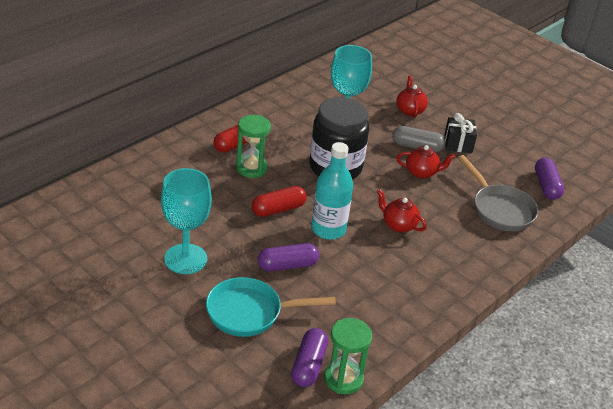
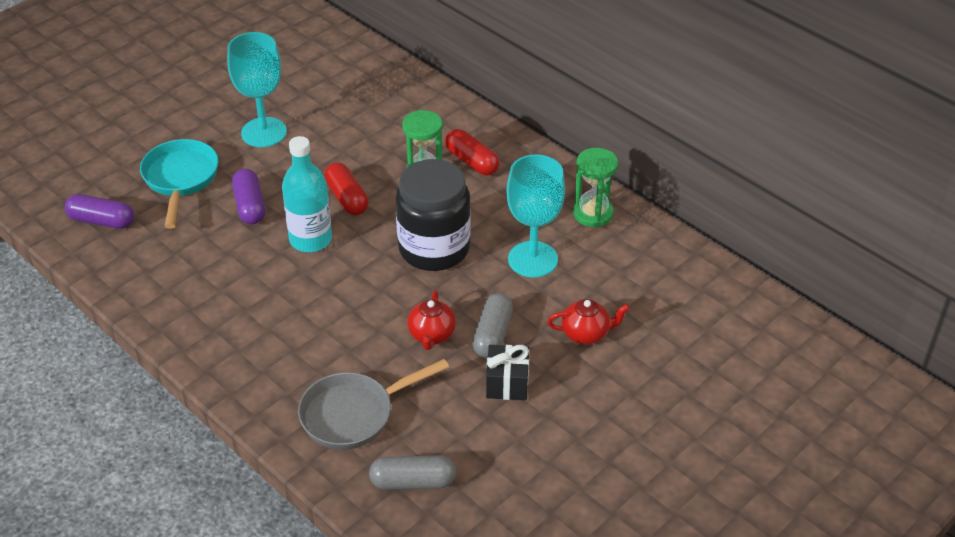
camera: 95 degrees right, 5 degrees up
green hourglass [324,318,372,394] -> green hourglass moved to [573,148,618,228]
red teapot [377,189,427,233] -> none
purple capsule [535,157,564,200] -> grey capsule [369,456,456,490]

